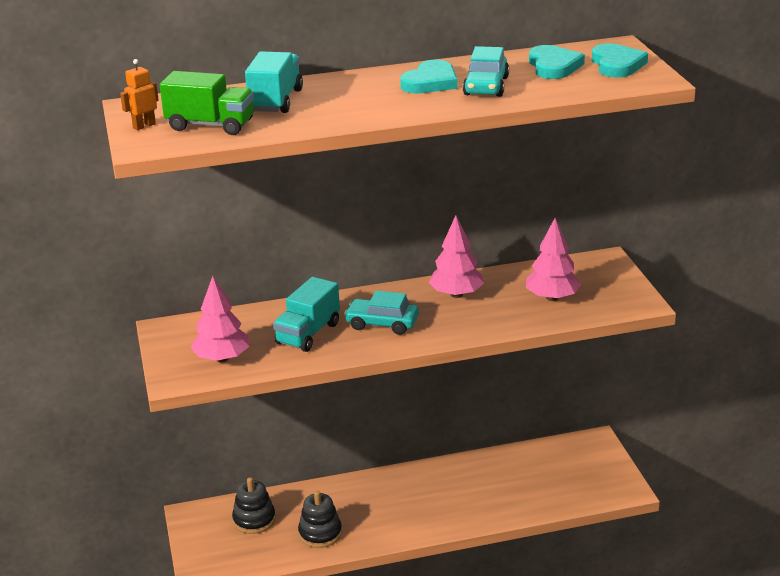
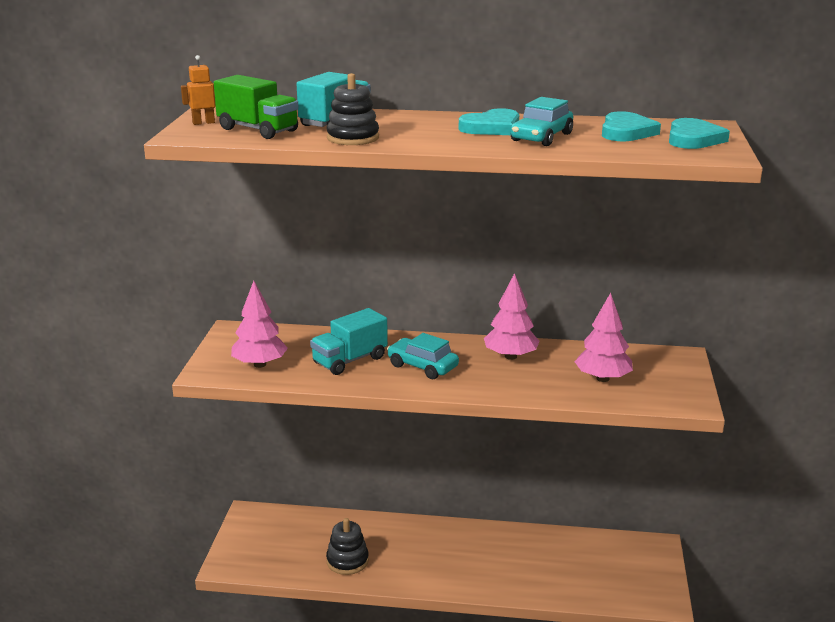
camera: 20 degrees right, 5 degrees down
black stacking toy [232,477,276,534] -> black stacking toy moved to [326,73,379,145]

